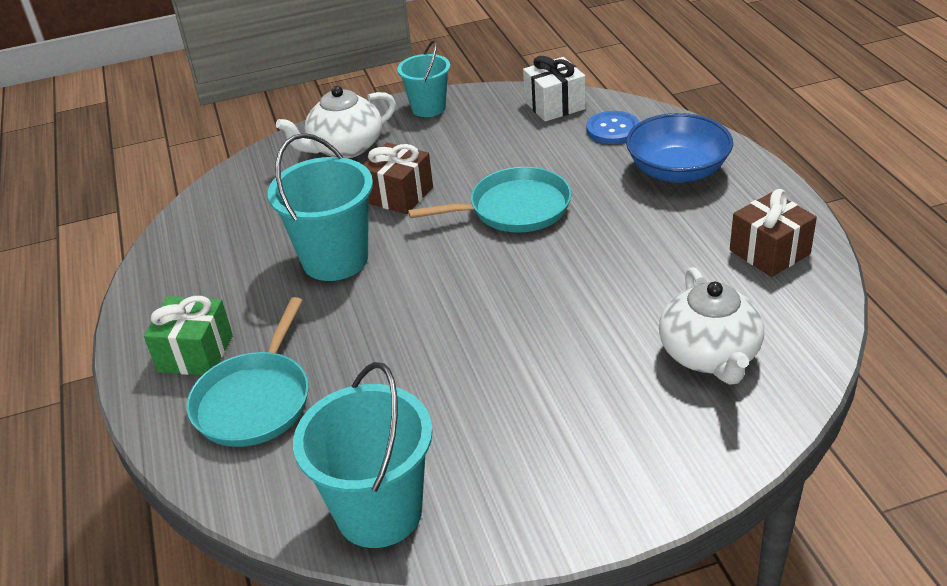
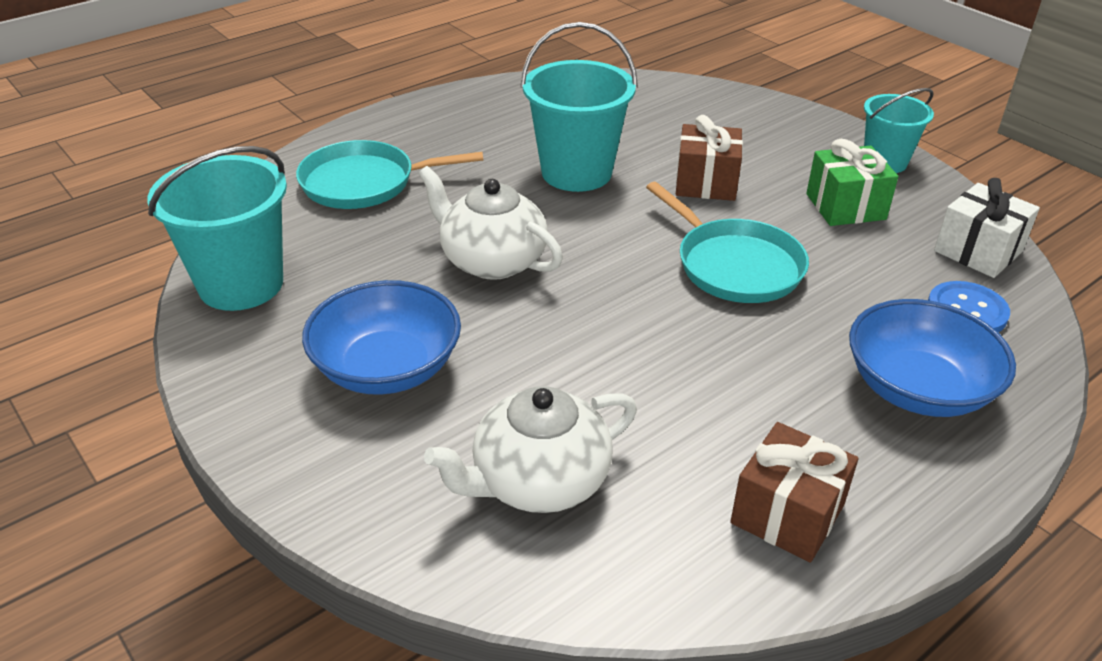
camera: 65 degrees right, 0 degrees up
green gift [144,296,233,375] -> green gift moved to [806,139,898,226]
white teapot [276,86,396,159] -> white teapot moved to [418,166,563,280]
none -> blue bowl [302,280,461,395]

